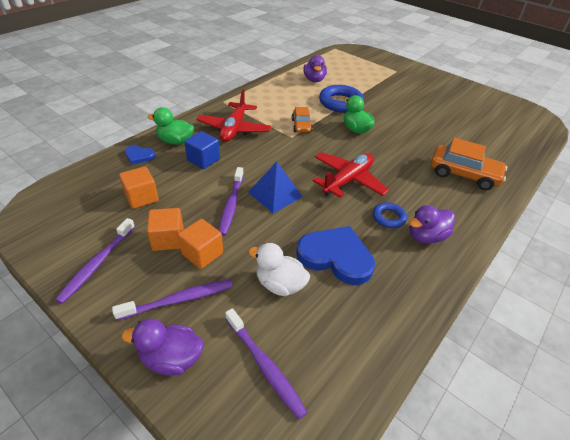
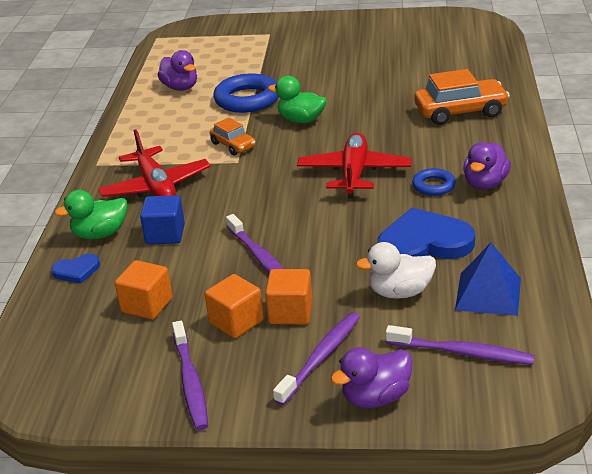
camera: 30 degrees left, 10 degrees down
blue pyramid [248,162,303,213] -> blue pyramid moved to [455,243,521,316]

